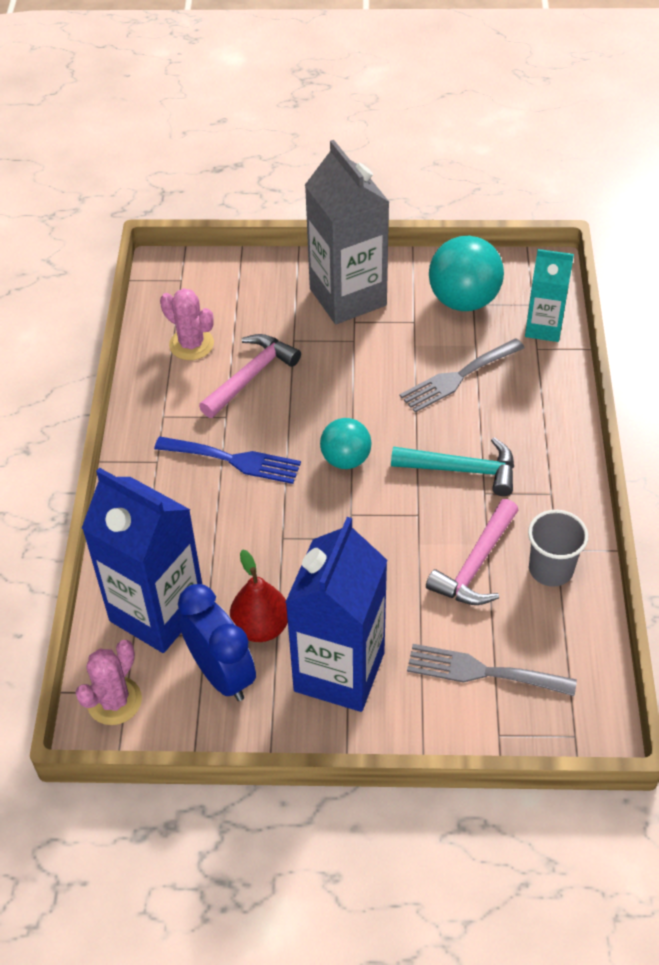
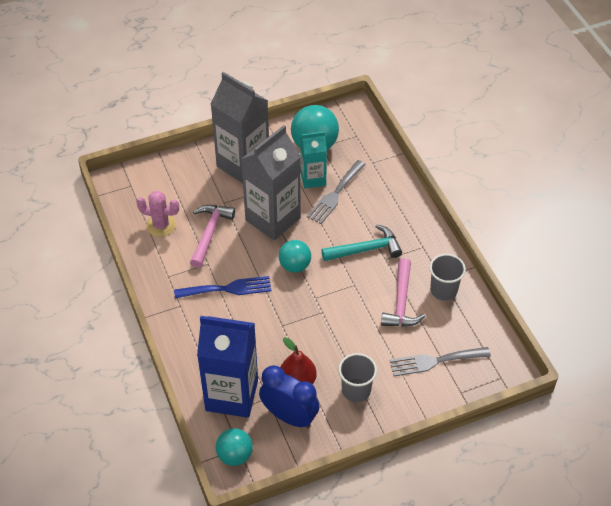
camera: 25 degrees left, 0 degrees up
pink cactus [75,640,142,725] -> turquoise ball [216,428,253,466]
blue carton [285,517,388,712] -> grey cup [338,353,377,402]
turquoise carton [525,249,574,342] -> turquoise carton moved to [300,131,327,189]
none -> grey carton [241,125,301,241]

